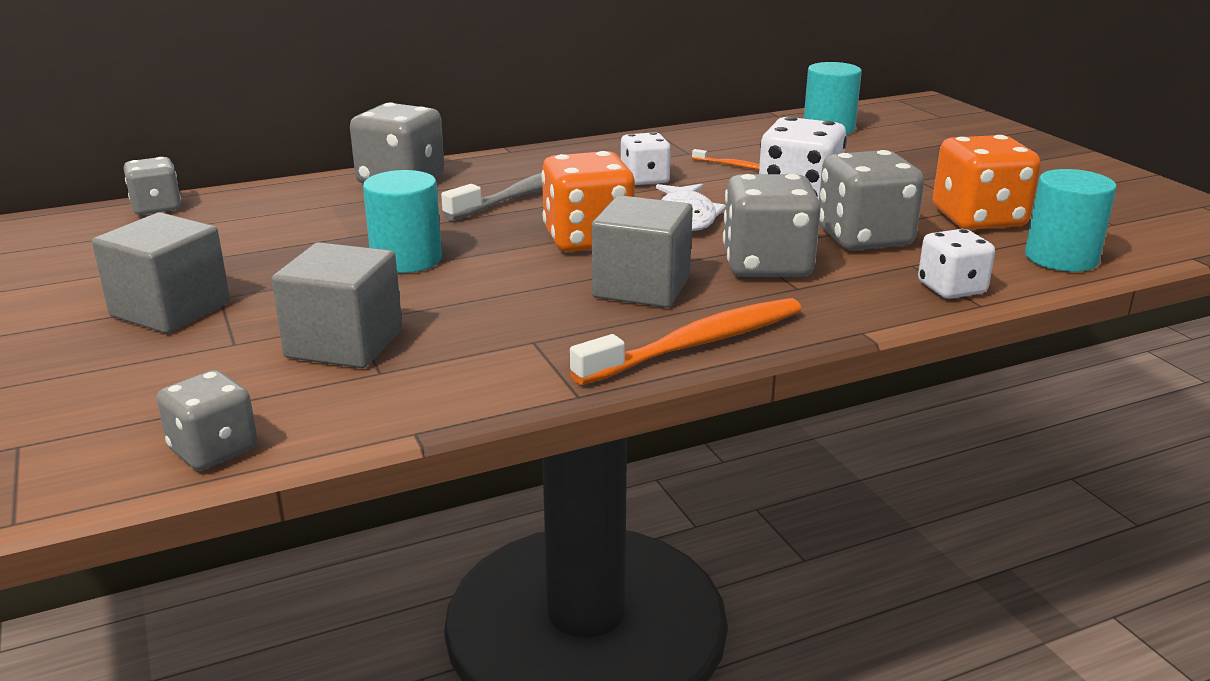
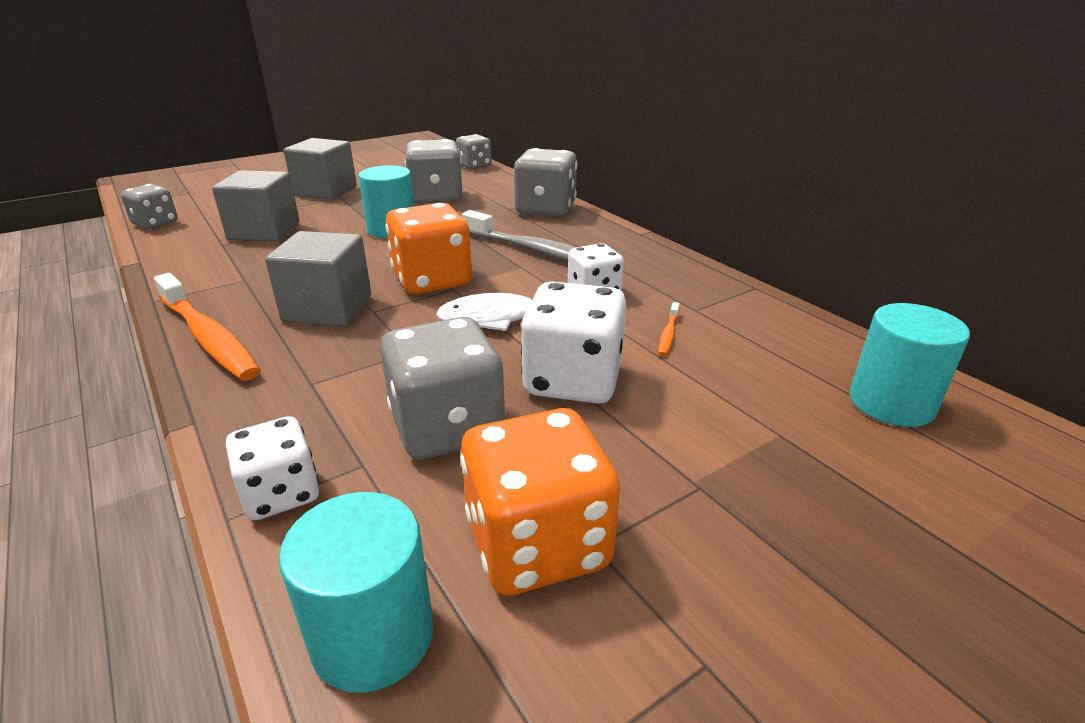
camera: 80 degrees right, 5 degrees up
grey dice [723,174,821,277] -> grey dice moved to [405,139,463,204]

